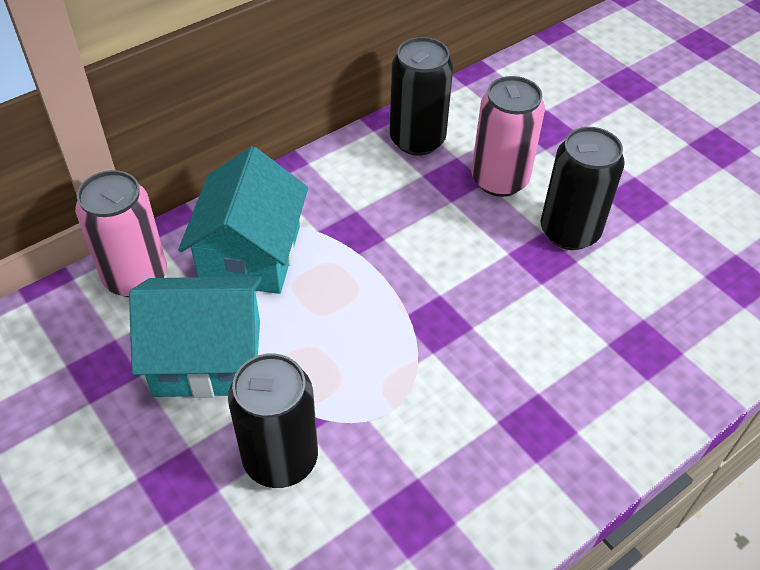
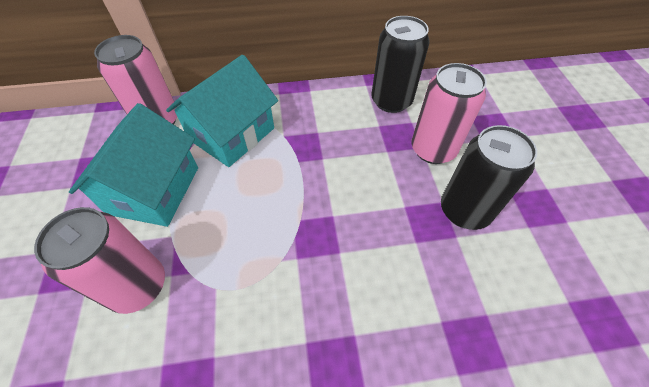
camera: 30 degrees right, 5 degrees up
turquoise house [129,276,262,398] -> turquoise house turned 75 degrees clockwise [69,103,198,227]
black can [228,353,318,488] -> pink can [34,207,165,314]

